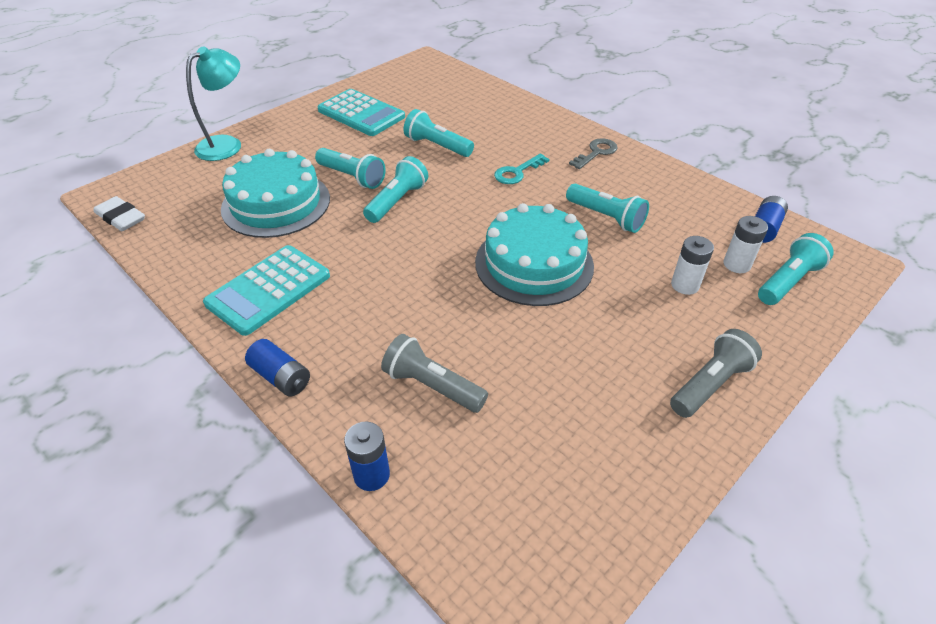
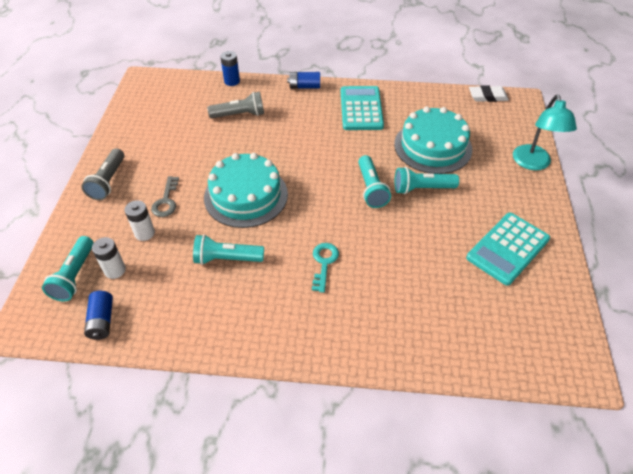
camera: 140 degrees right, 5 degrees up
turquoise calculator [317,89,405,136] -> turquoise calculator turned 45 degrees counterclockwise [466,213,550,286]
turquoise flashlight [403,109,474,157] -> none
grey key [569,138,618,169] -> grey key moved to [151,176,179,217]

